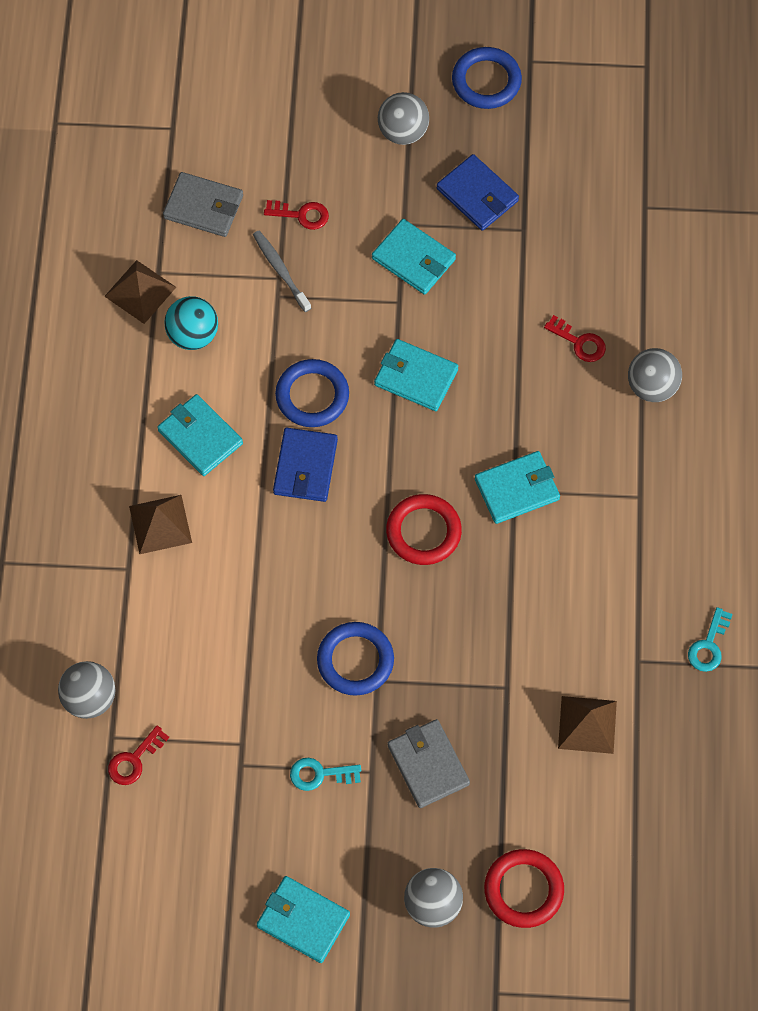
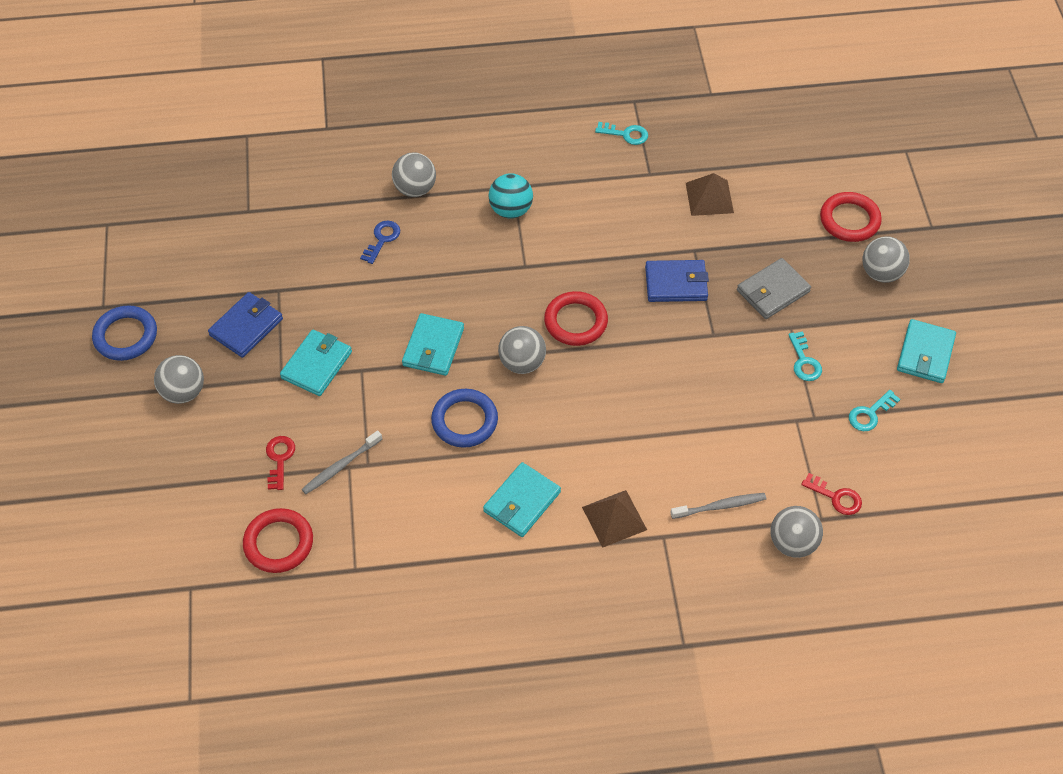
camera: 100 degrees left, 10 degrees down
brown pyramid [104,260,176,324] -> none
grey wallet [163,172,243,237] -> red ring [243,508,313,573]
turquoise ball [164,296,218,350] -> turquoise ball moved to [488,173,533,219]
blue wallet [273,428,338,502] -> blue wallet moved to [645,260,709,302]
blue ring [317,622,394,696] -> none
turquoise wallet [475,451,560,524] -> none
red key [544,315,606,362] -> blue key [360,220,400,264]
none -> grey ball [498,326,546,374]
none -> grey toothbrush [671,493,766,519]
none -> turquoise key [849,390,900,431]

